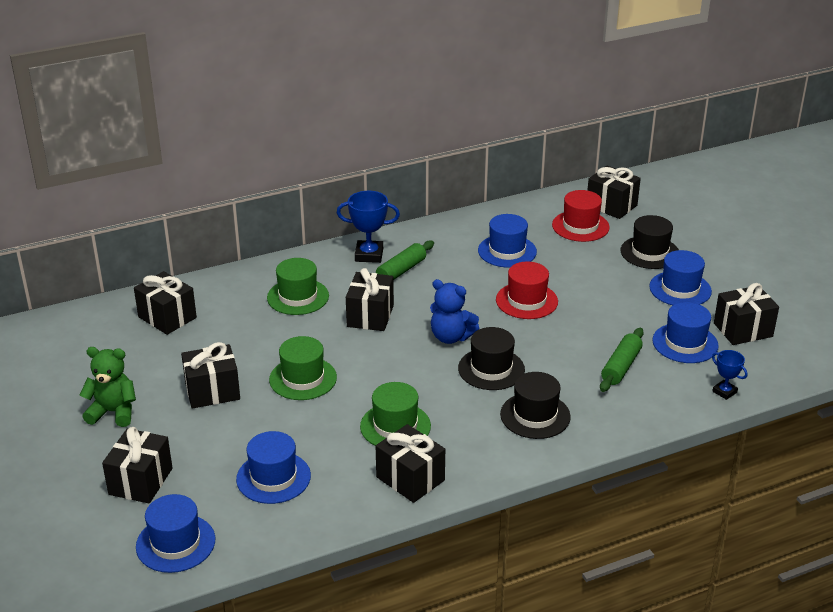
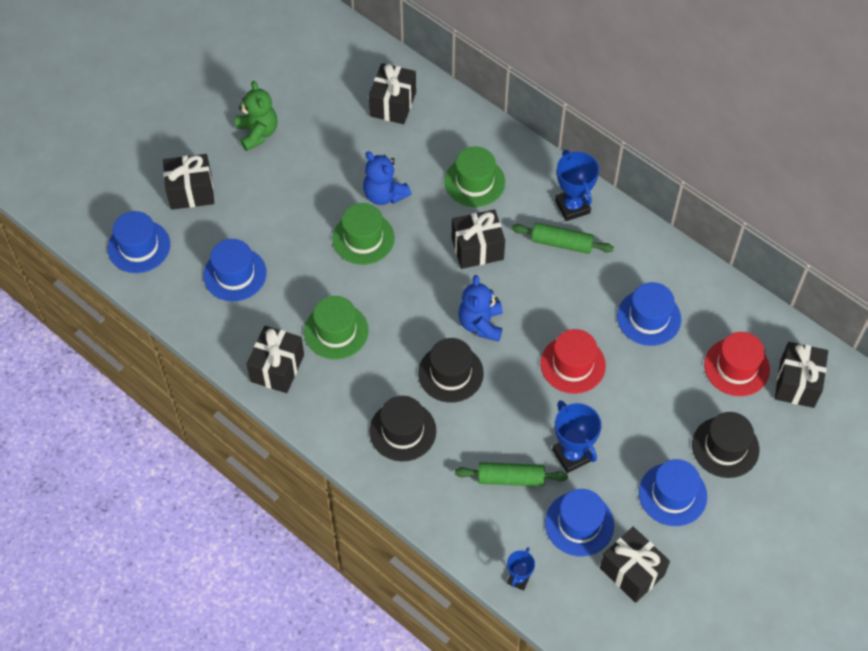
camera: 65 degrees right, 25 degrees up
black gift [181,342,240,409] -> none
none -> blue teddy bear [363,151,412,205]
none -> blue trophy [552,400,602,473]

